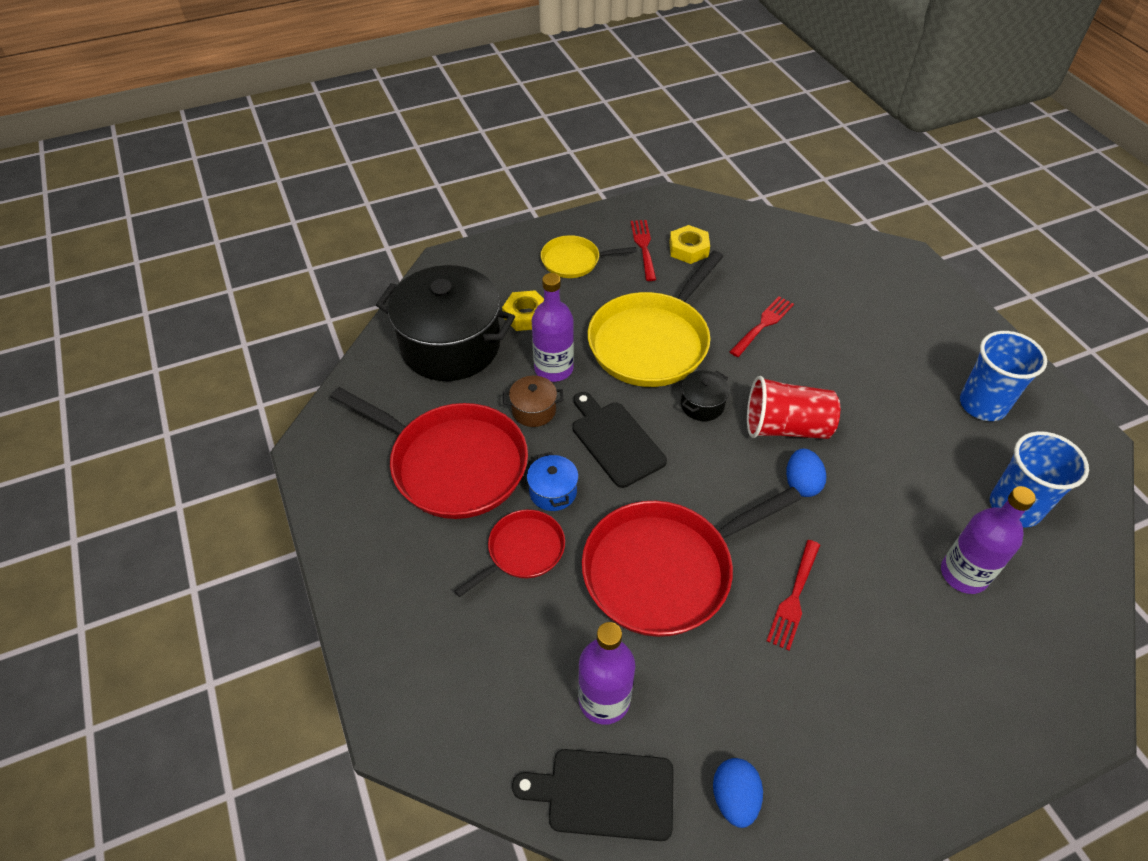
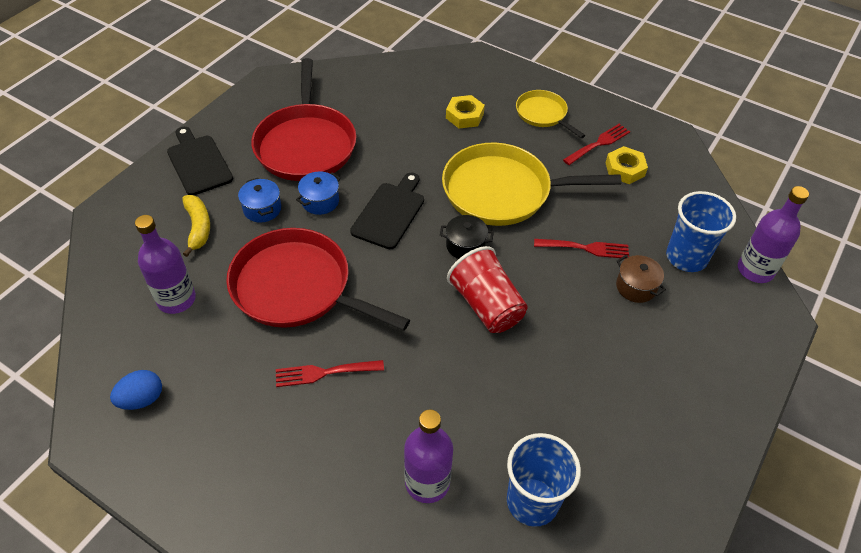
camera: 55 degrees right, 0 degrees up
black pot [376,265,515,381] -> none
red pan [454,510,565,597] -> blue pot [238,178,281,223]
brown pot [503,376,563,427] -> brown pot moved to [616,255,666,303]
black cutting board [512,749,674,841] -> black cutting board moved to [167,127,233,195]
purple bottle [532,273,574,382] -> purple bottle moved to [738,186,809,283]
blue egg [786,449,826,497] -> none
blue cup [960,331,1047,421] -> blue cup moved to [666,191,736,272]
none -> yellow banana [182,195,210,257]

